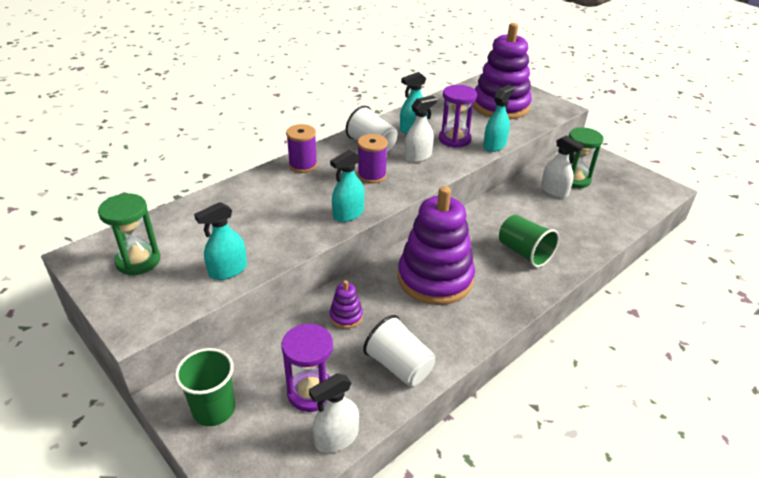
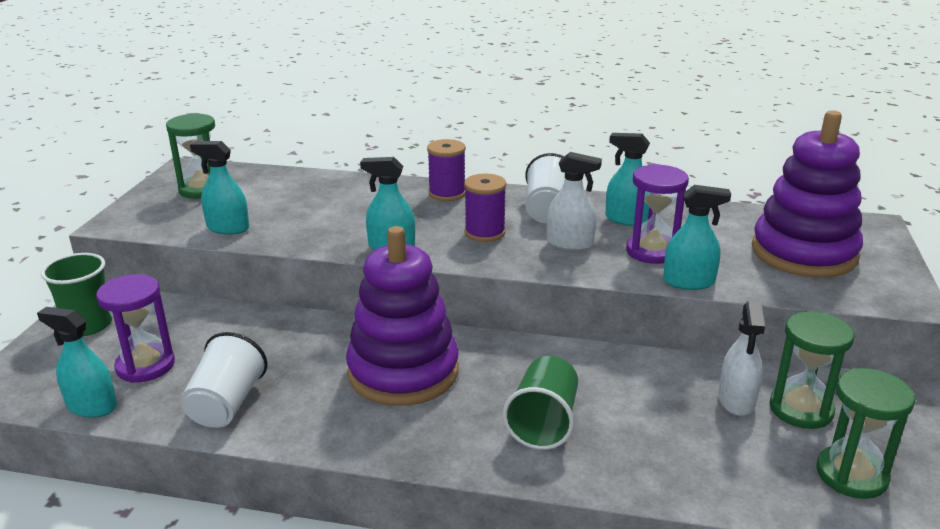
camera: 55 degrees right, 10 degrees down
white spray bottle [309,373,359,453] -> turquoise spray bottle [37,307,117,418]
purple stacking toy [329,280,363,329] -> none
none -> green hourglass [816,368,915,499]

